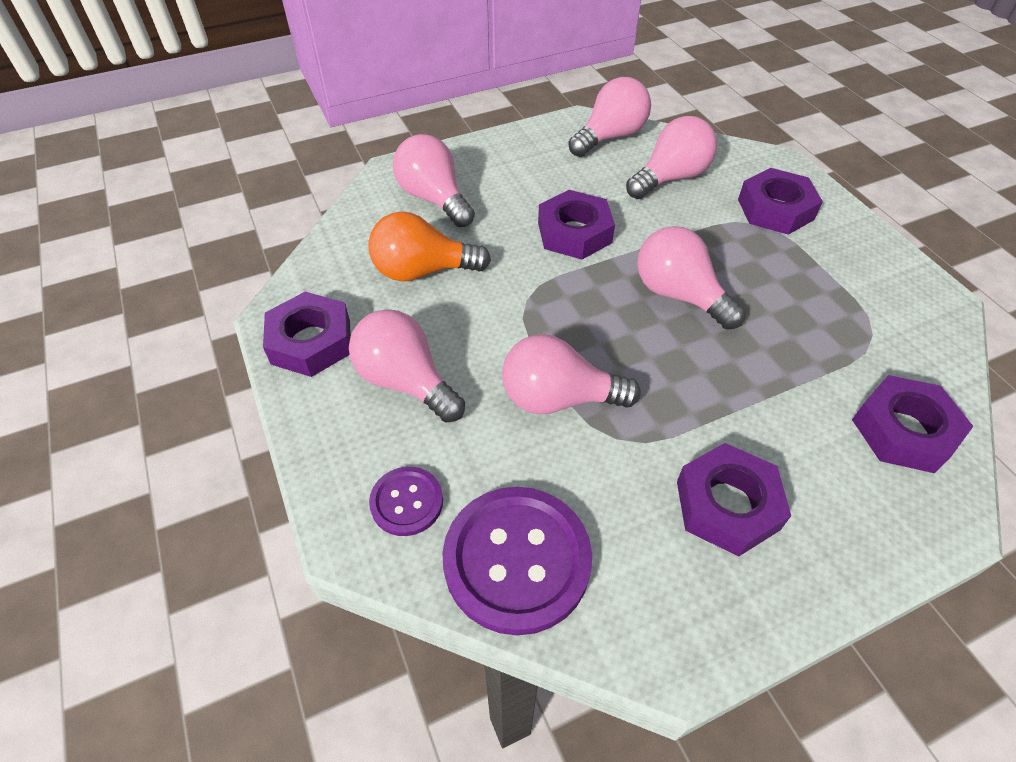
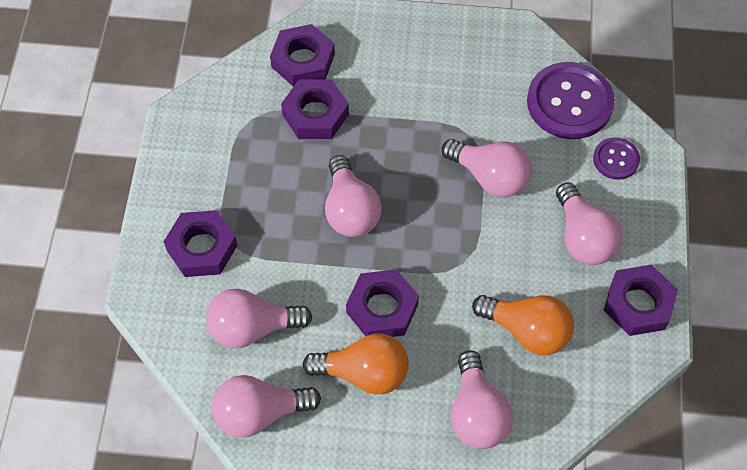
camera: 150 degrees left, 10 degrees up
purple nut [677,443,791,557] -> purple nut moved to [281,79,349,139]
none -> orange light bulb [303,333,409,394]

